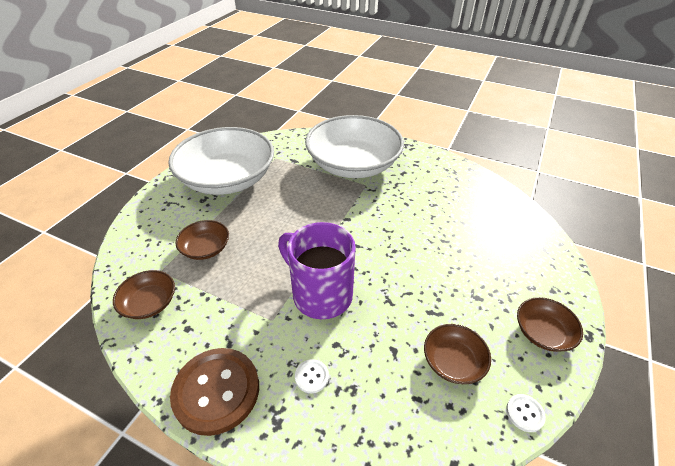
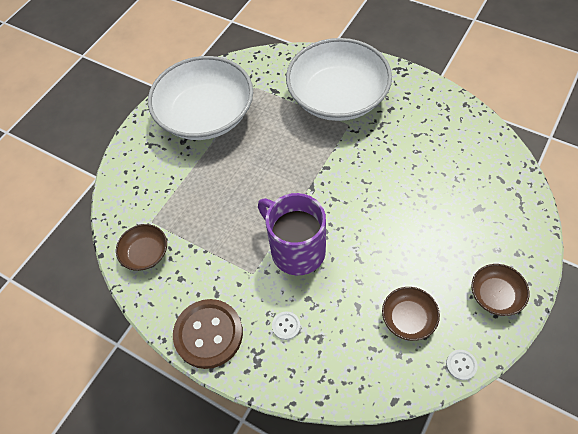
camera: 10 degrees right, 15 degrees up
brown bowl [176,220,229,260] -> none

